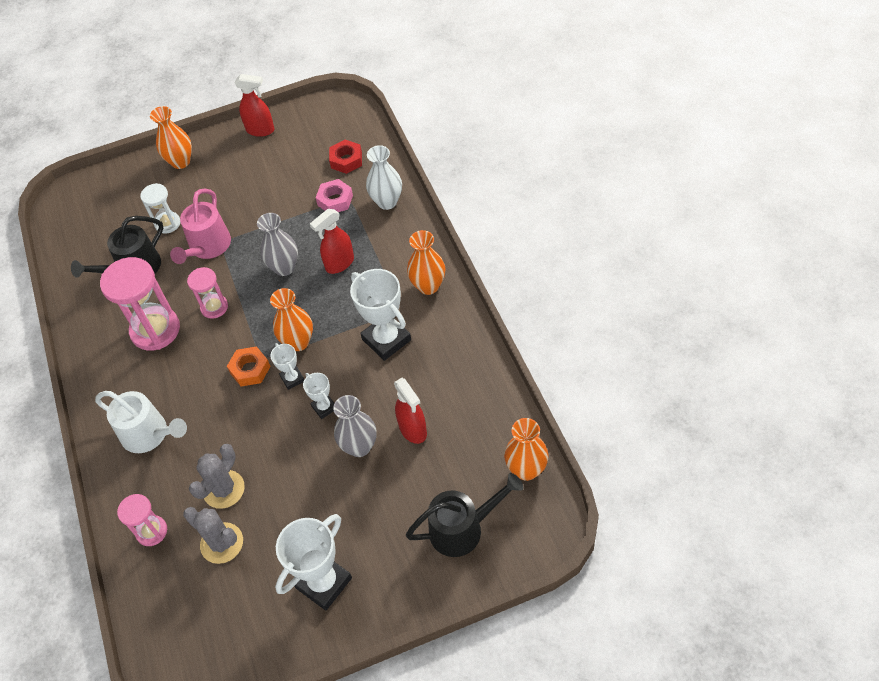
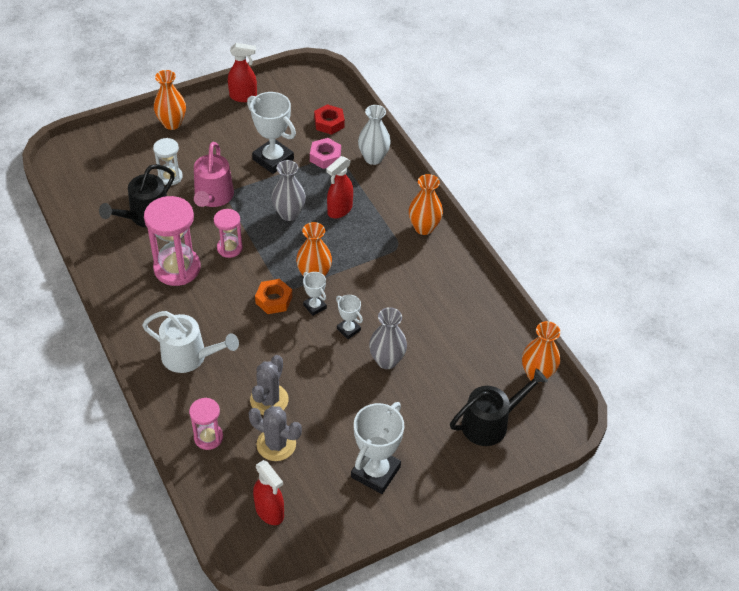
camera: 15 degrees left, 5 degrees down
white trophy [350,269,411,361] -> white trophy moved to [247,92,296,174]
red spray bottle [394,378,427,444] -> red spray bottle moved to [253,460,284,525]

